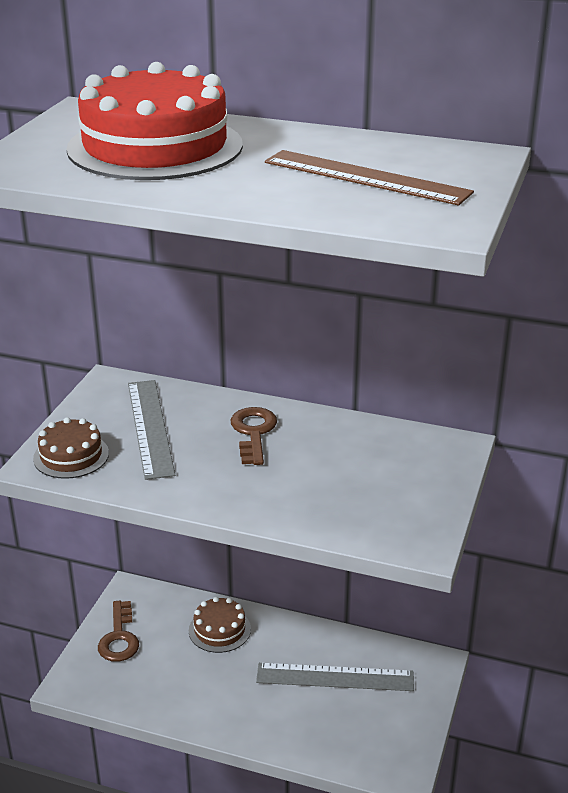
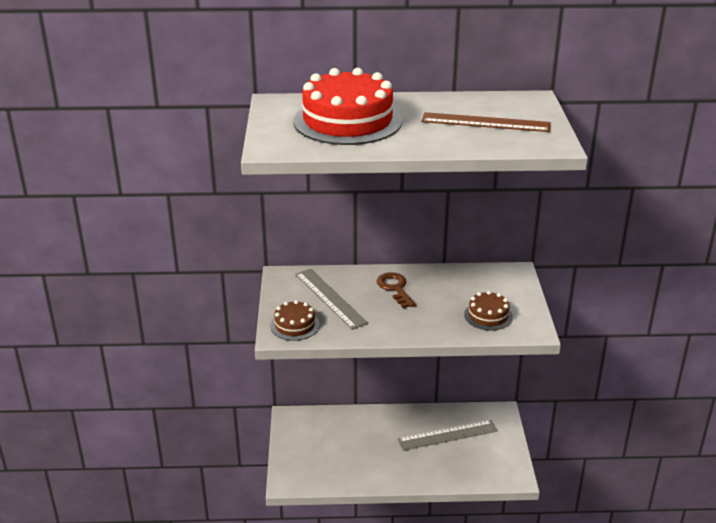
camera: 20 degrees left, 0 degrees up
brown key [98,601,139,662] -> none
brown cake [189,597,251,653] -> brown cake moved to [464,291,513,330]

